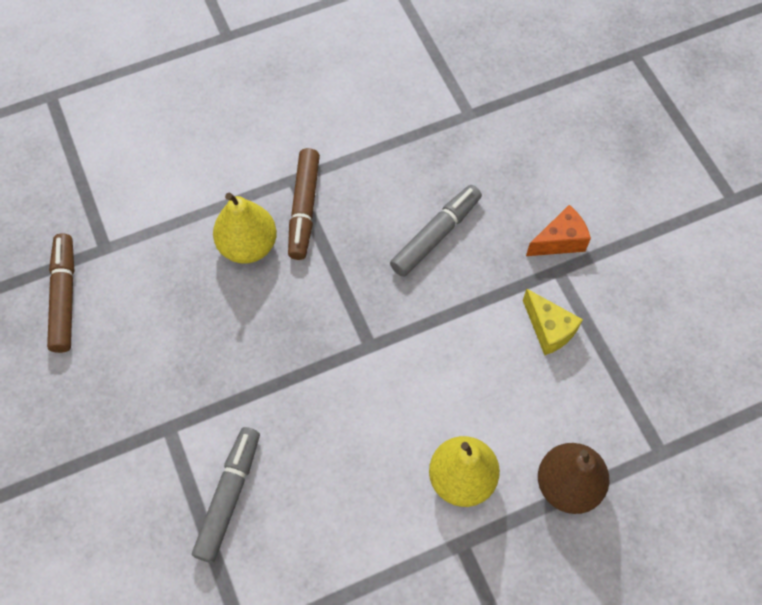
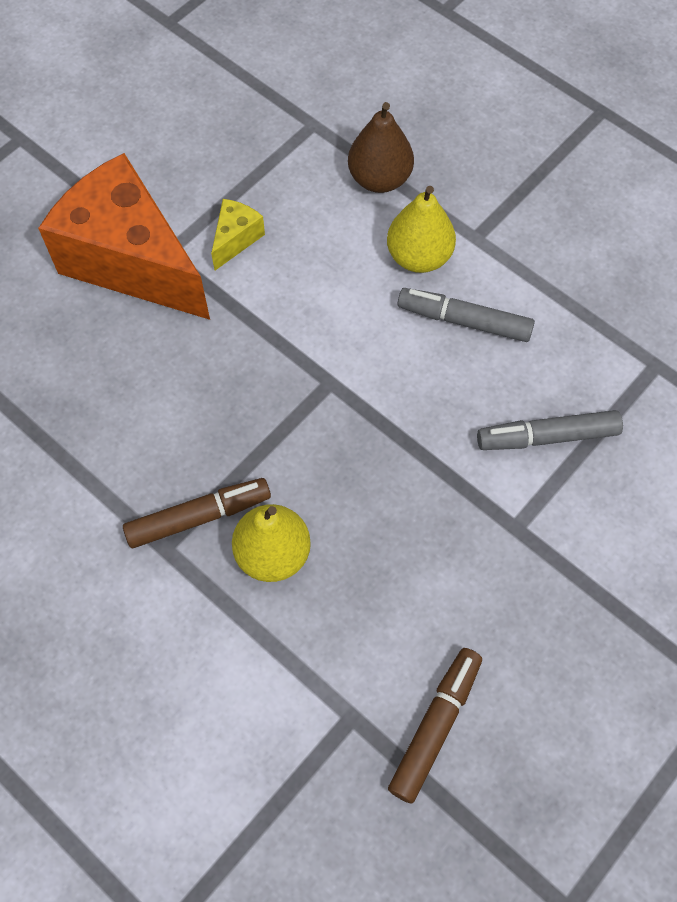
camera: 115 degrees left, 0 degrees up
brown marker [47,234,75,353] -> brown marker turned 150 degrees clockwise [388,648,482,803]
grey marker [390,185,482,277] -> grey marker moved to [398,288,535,342]
orange cheese [526,205,591,256] -> orange cheese [38,153,210,320], size x2.48

